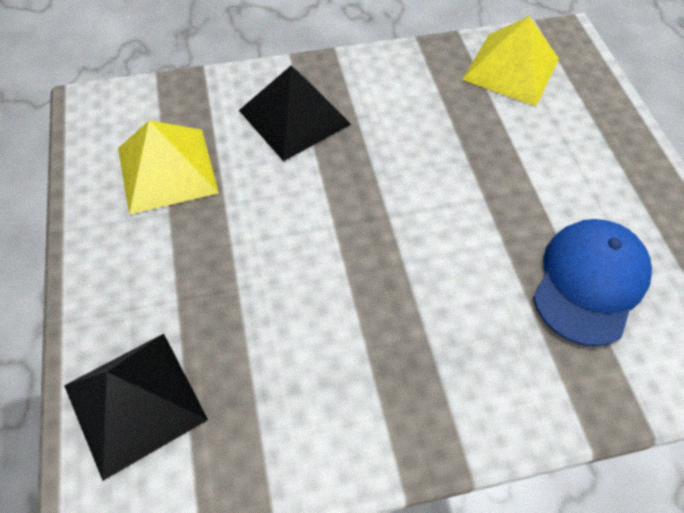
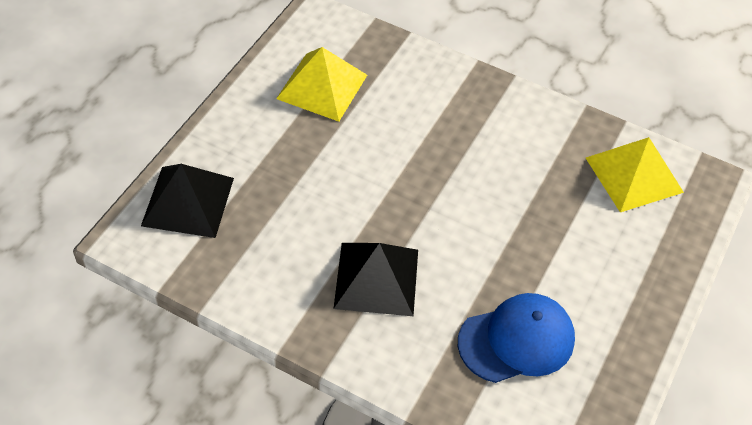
camera: 40 degrees right, 5 degrees down
black pyramid [239,66,351,161] -> black pyramid moved to [333,243,418,316]

